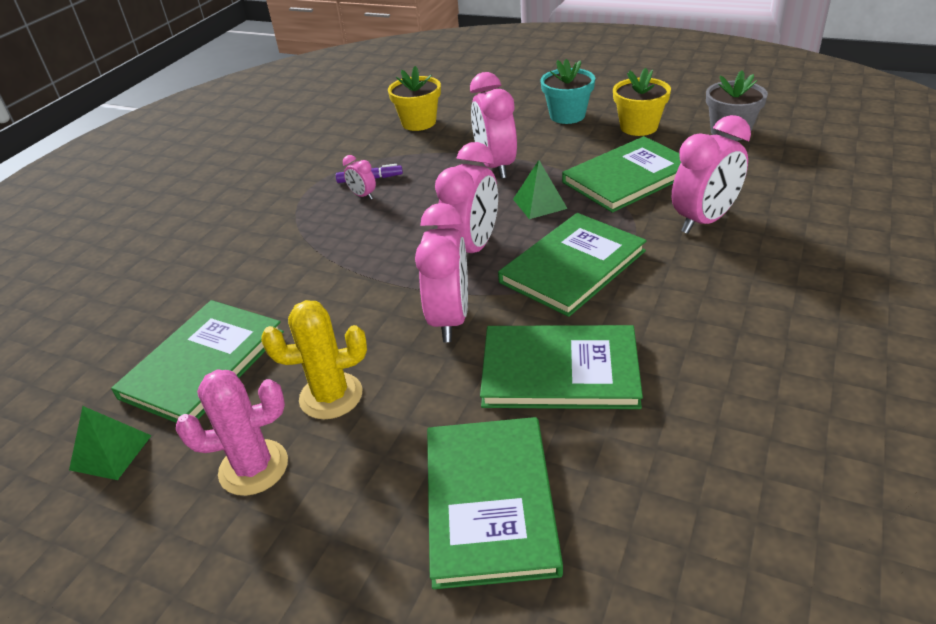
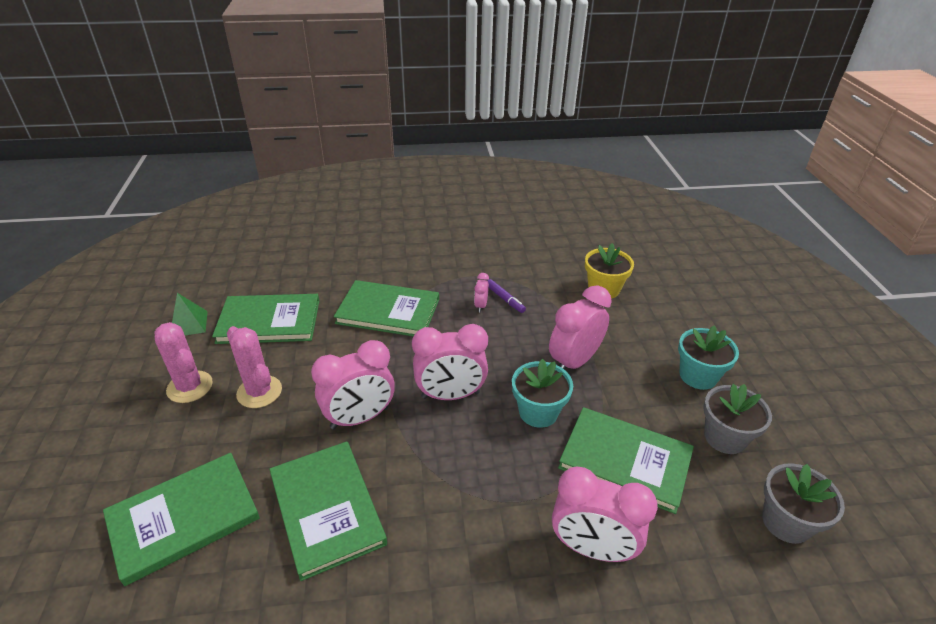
camera: 55 degrees right, 0 degrees up
yellow cactus [261,300,367,419] -> pink cactus [227,326,282,408]
green book [498,213,647,317] -> green book moved to [334,280,439,336]
green pyramid [513,160,568,219] -> turquoise flower pot [512,359,573,428]
yellow flower pot [613,68,671,136] -> grey flower pot [703,384,772,454]

